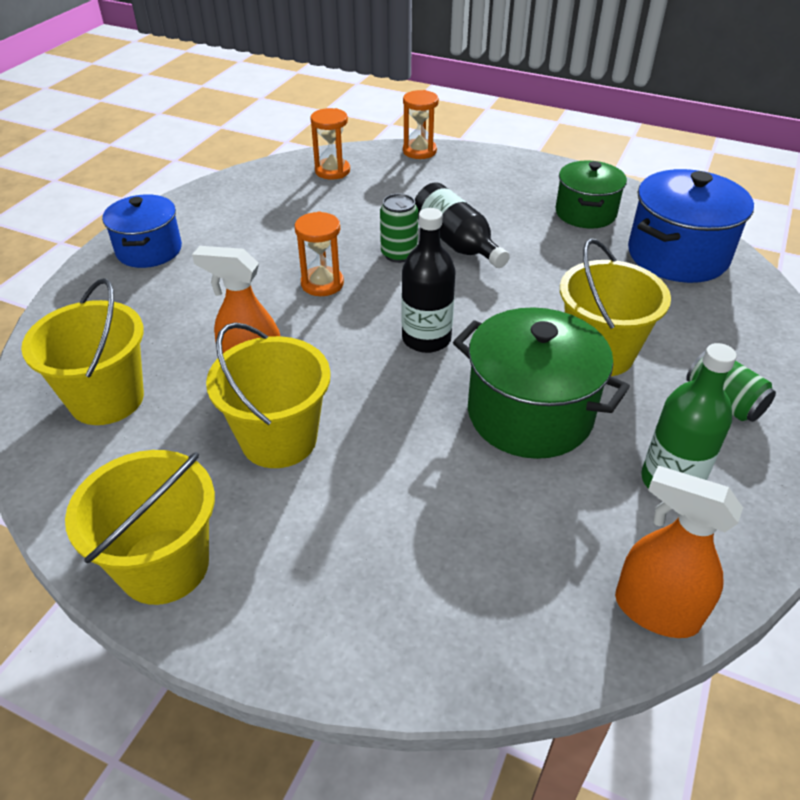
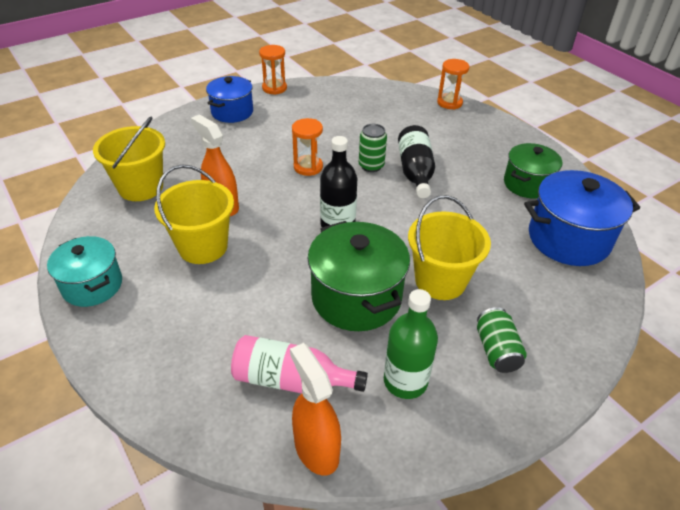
camera: 30 degrees right, 0 degrees up
yellow bucket [65,450,215,605] -> turquoise pot [47,236,122,307]
orange hourglass [310,108,350,179] -> orange hourglass moved to [259,45,287,95]
none -> pink bottle [231,335,368,394]

